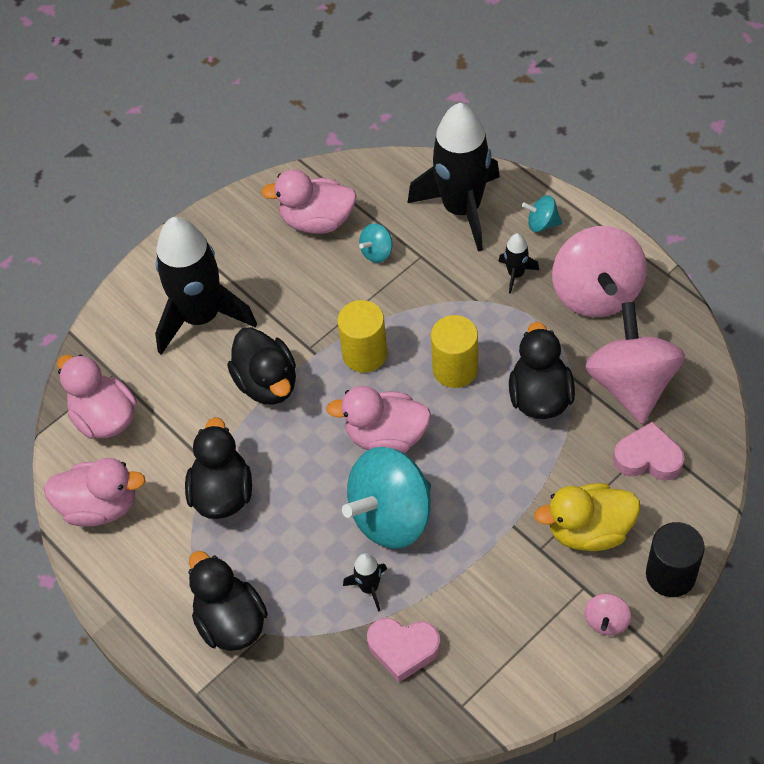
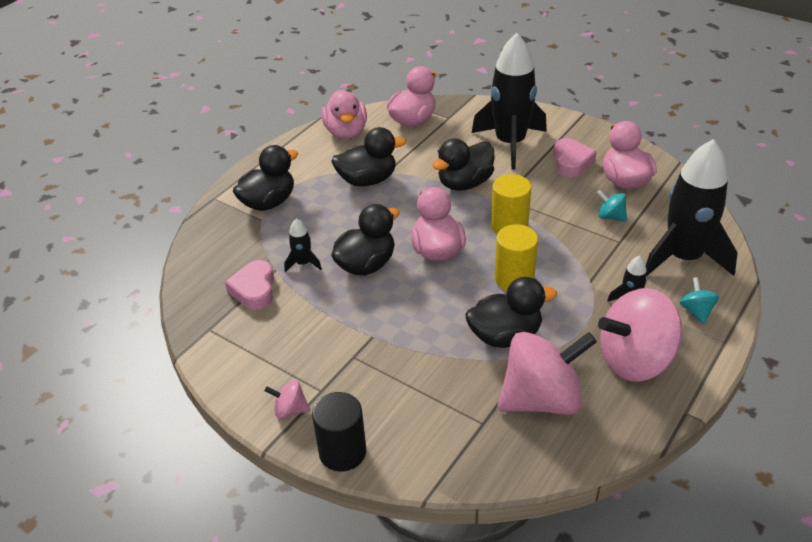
camera: 75 degrees right, 15 degrees down
turquoise spinning top [342,447,431,549] -> black duck [331,204,399,276]
yellow duck [534,483,640,551] -> none
pink heart [613,421,685,481] -> pink heart moved to [553,138,597,177]

